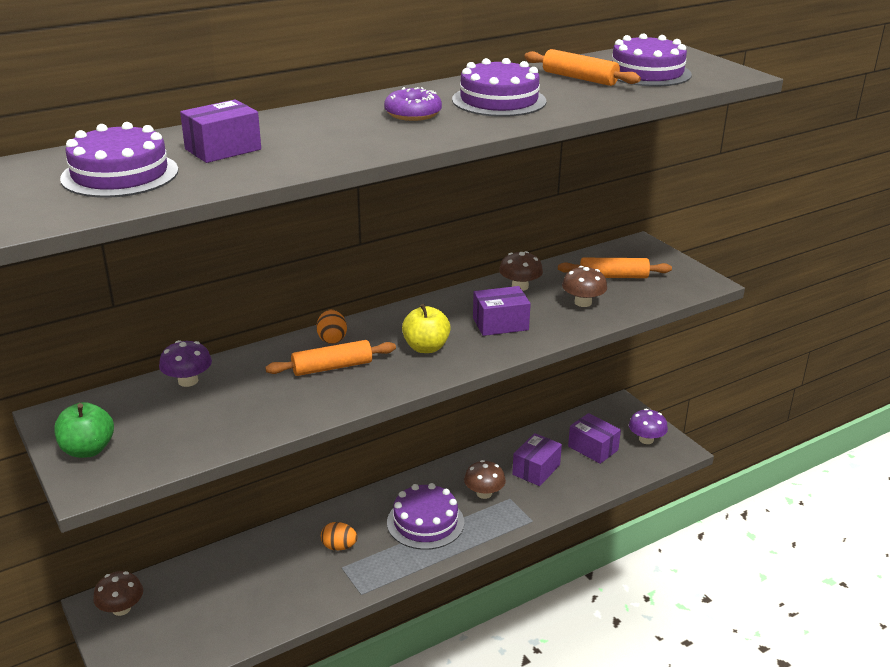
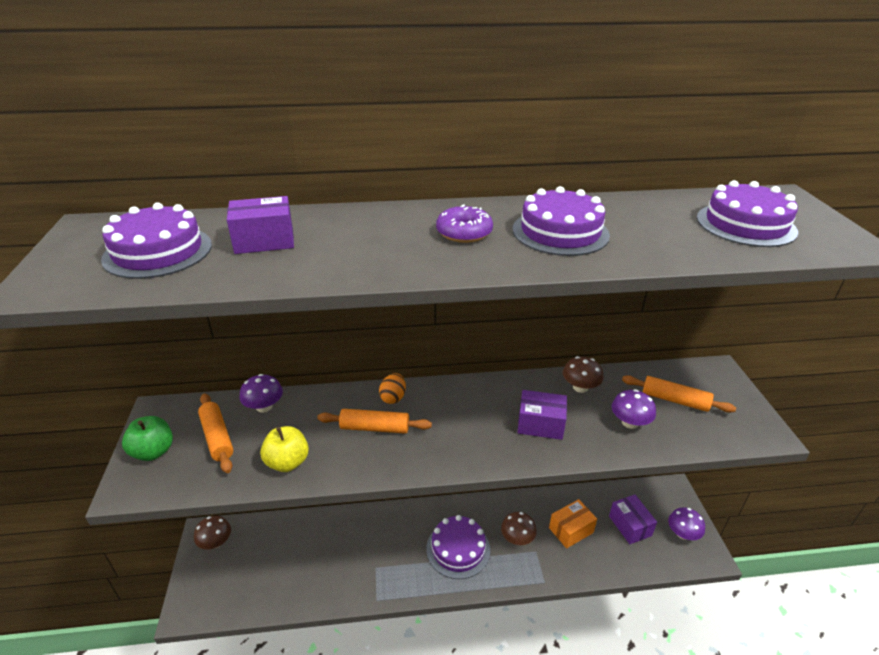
camera: 25 degrees right, 5 degrees up
orange egg [321,522,358,551] -> none
yellow apple [402,304,451,353] -> yellow apple moved to [260,426,309,472]
purple box [512,433,562,486] -> orange box [549,499,597,548]
orange rolling pin [524,49,641,86] -> orange rolling pin moved to [198,393,233,473]
brown mushroom [562,266,607,307] -> purple mushroom [611,389,656,429]

